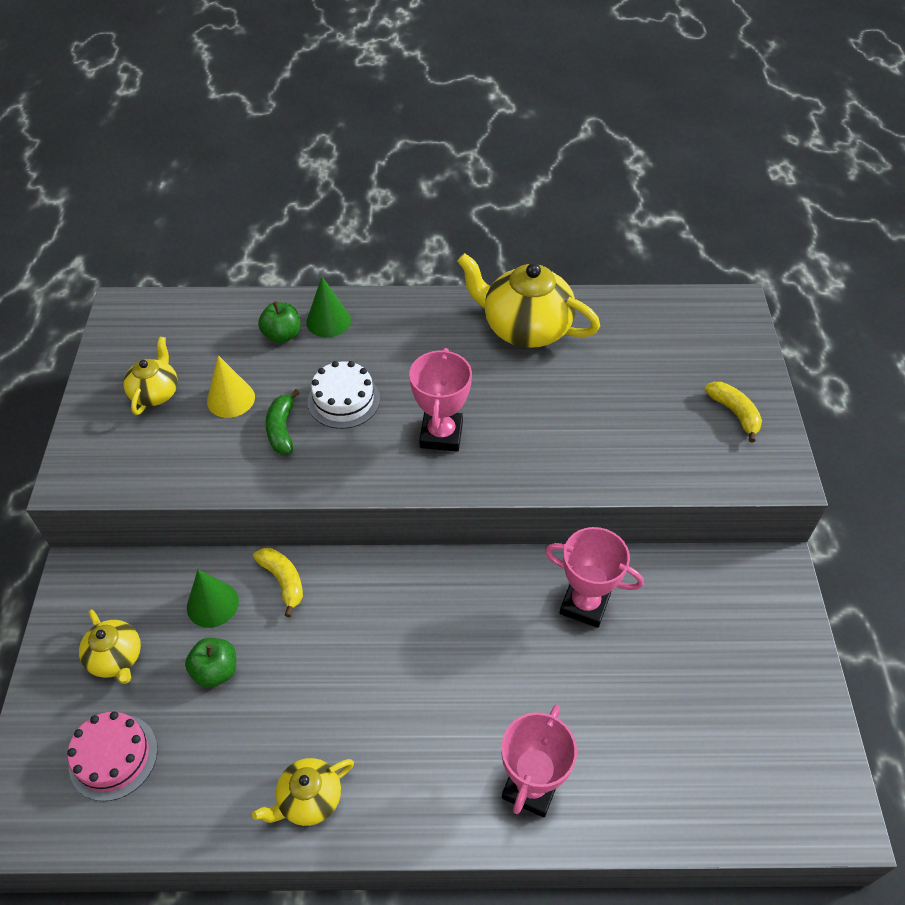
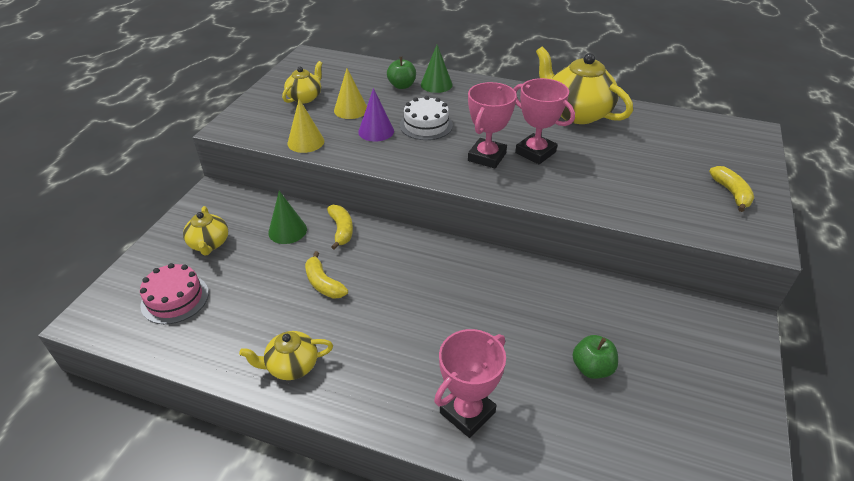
camera: 20 degrees right, 10 degrees down
green apple [185,638,236,688] -> green apple moved to [572,335,618,379]
green banana [265,389,299,454] -> purple cone [358,88,394,142]
pink trophy [545,527,644,628] -> pink trophy moved to [514,78,575,164]
none -> yellow cone [288,99,324,153]
none -> yellow banana [305,251,348,299]

